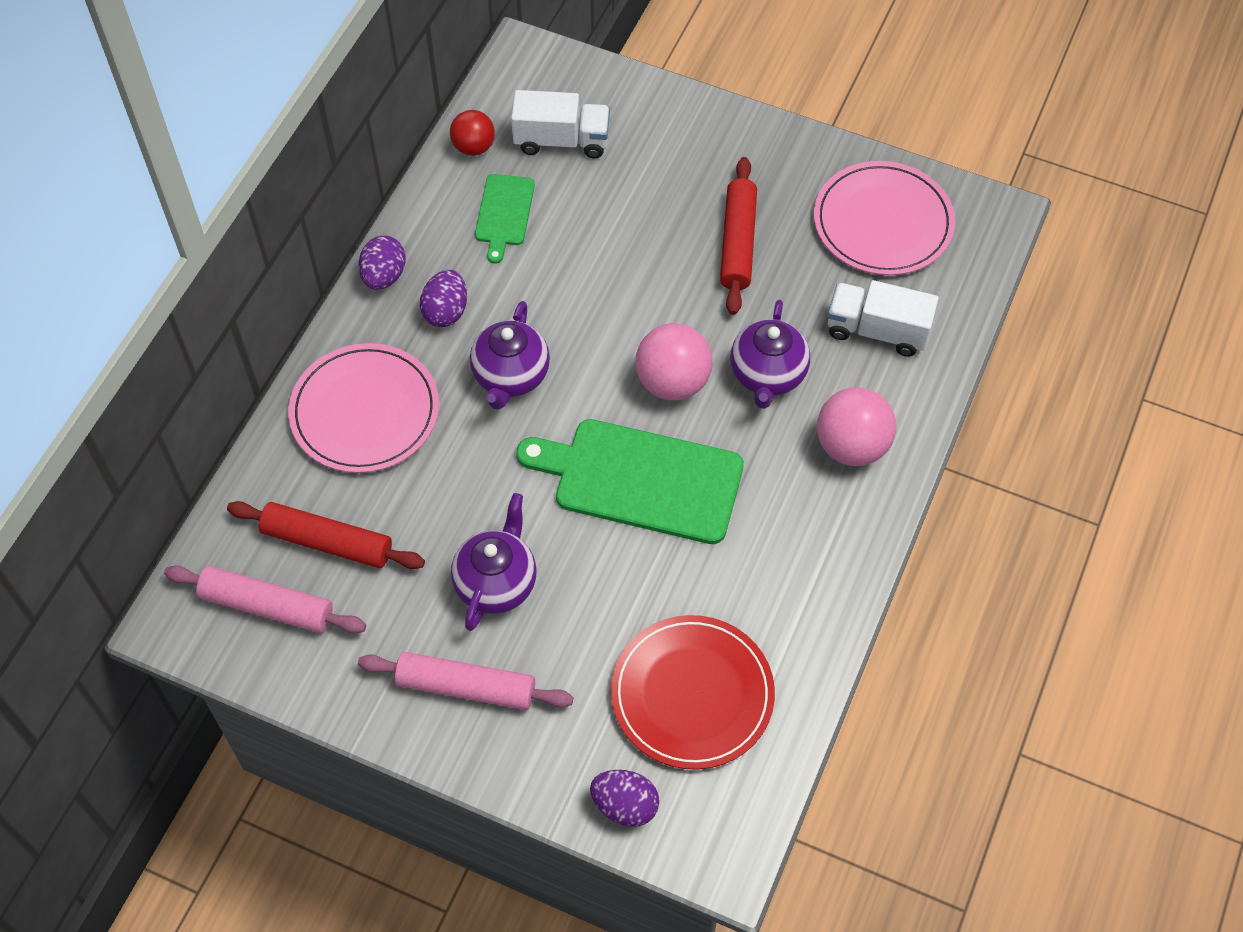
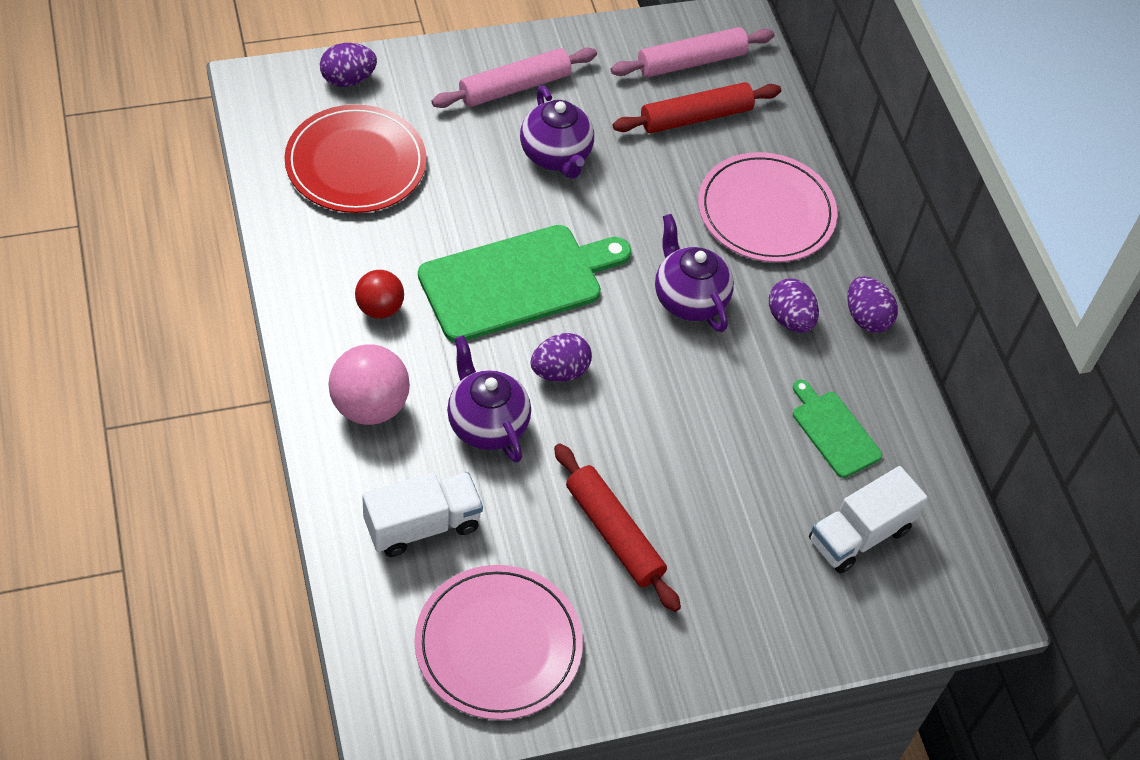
camera: 135 degrees right, 5 degrees down
red ball [450,110,495,156] -> red ball moved to [355,270,404,319]
pink ball [635,323,713,400] -> purple egg [531,333,592,382]

